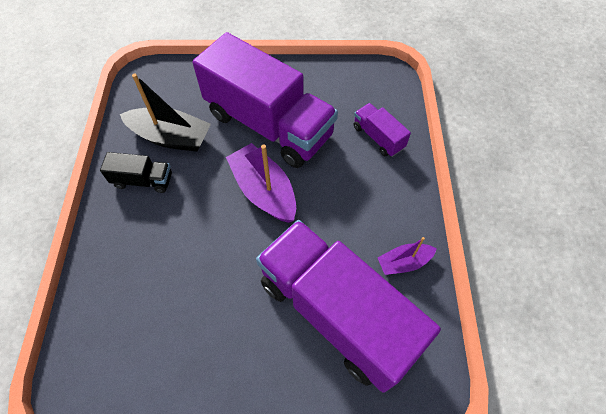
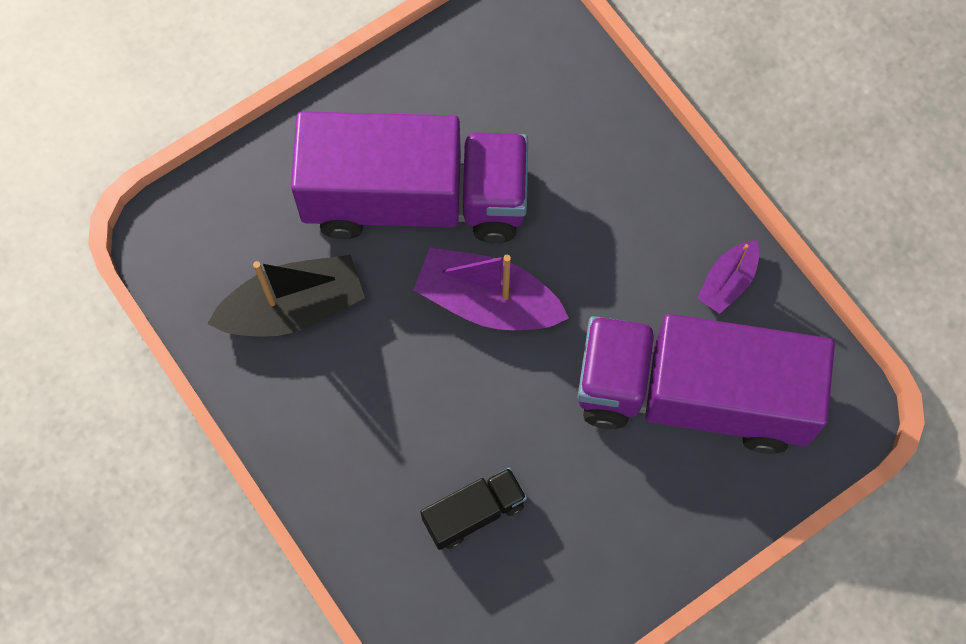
camera: 35 degrees left, 10 degrees up
black truck [100,152,172,193] -> black truck moved to [421,467,527,550]
purple truck [354,103,411,157] -> none

